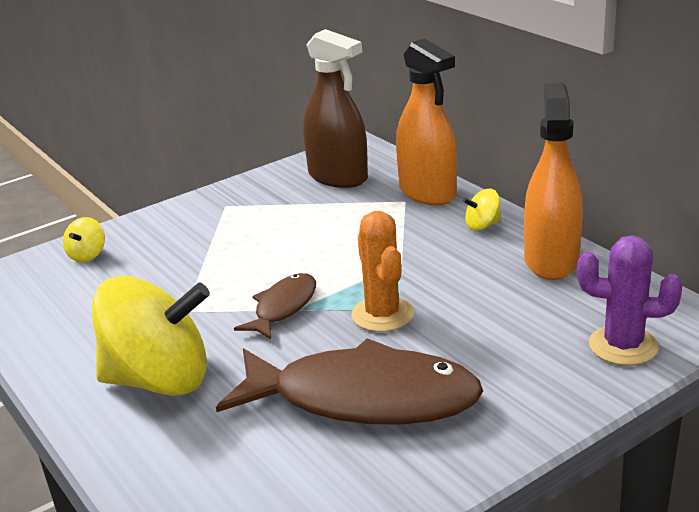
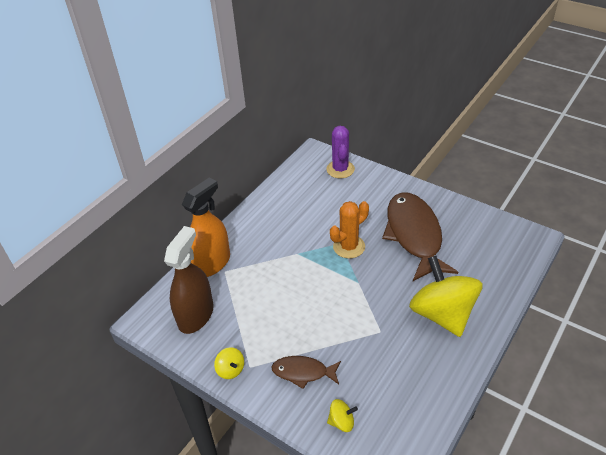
camera: 110 degrees left, 15 degrees up
brown fish [234,273,316,339] -> brown fish moved to [272,356,341,389]
yellow spinning top [463,189,501,231] -> yellow spinning top moved to [214,347,244,379]
orange spray bottle [524,83,583,280] -> none

